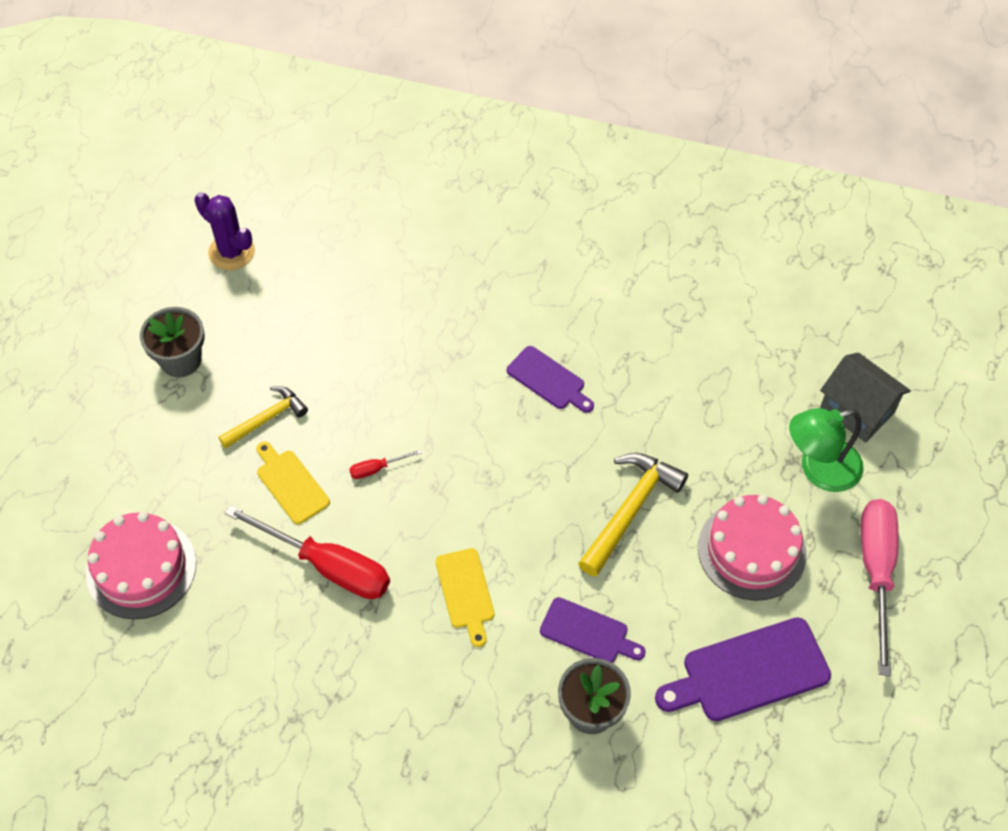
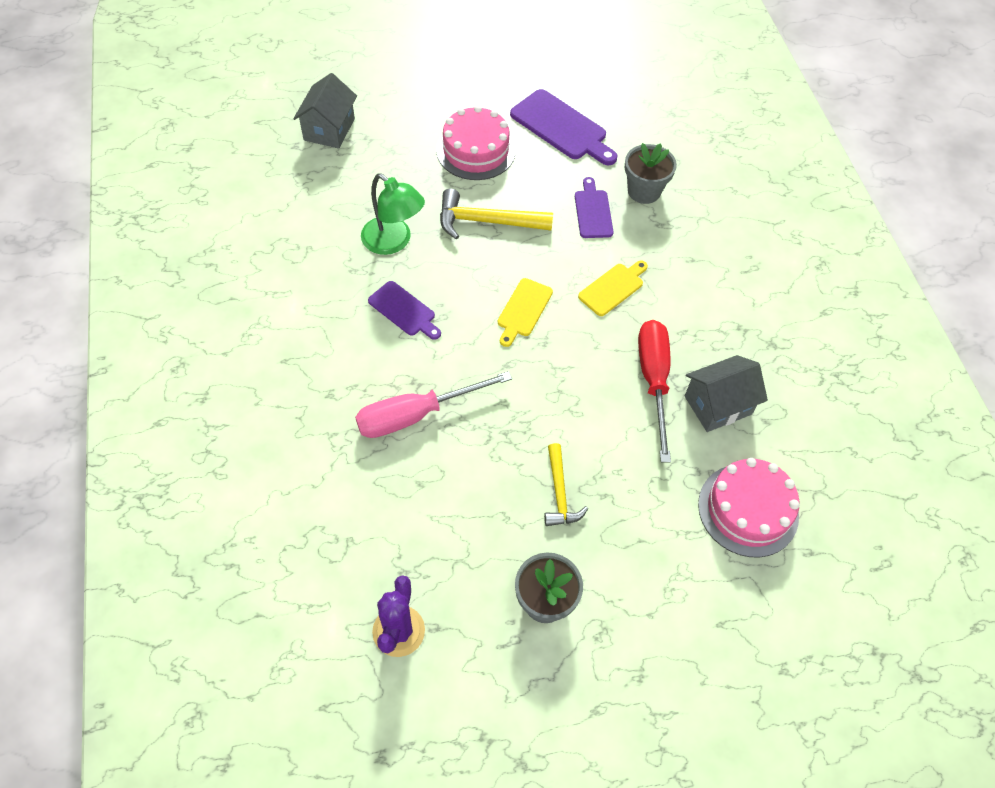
camera: 120 degrees left, 0 degrees up
yellow hammer [218,386,308,449] -> yellow hammer turned 120 degrees counterclockwise [544,443,588,526]
yellow cutting board [257,442,330,524] -> yellow cutting board moved to [498,278,553,347]
red screwdriver [349,449,422,479] -> none
purple cutting board [507,346,594,413] -> purple cutting board turned 120 degrees clockwise [368,281,441,340]
green lamp [789,408,864,492] -> green lamp moved to [361,173,425,255]
pink screwdriver [861,499,898,676] -> pink screwdriver moved to [355,371,512,438]
none -> grey house [685,355,768,432]

